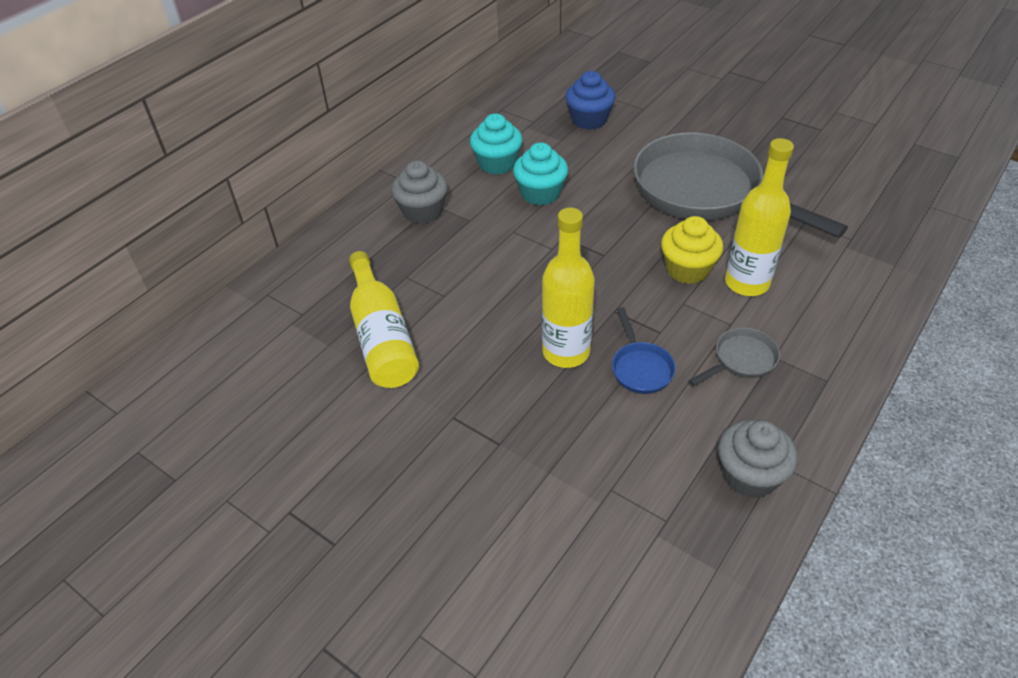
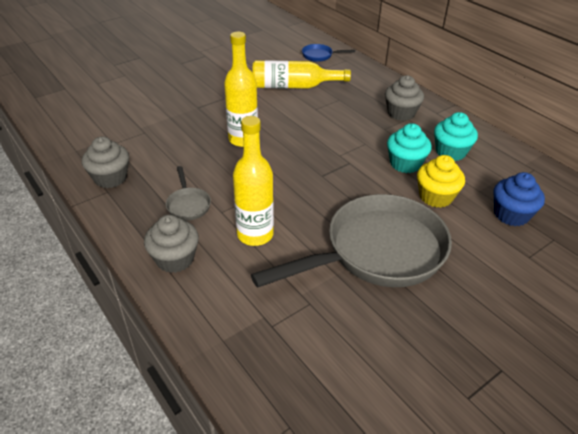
camera: 105 degrees right, 5 degrees down
blue pan [612,307,676,394] -> blue pan moved to [302,44,355,62]
yellow cupcake [661,216,723,284] -> yellow cupcake moved to [417,155,465,208]
none -> grey cupcake [144,215,199,273]

